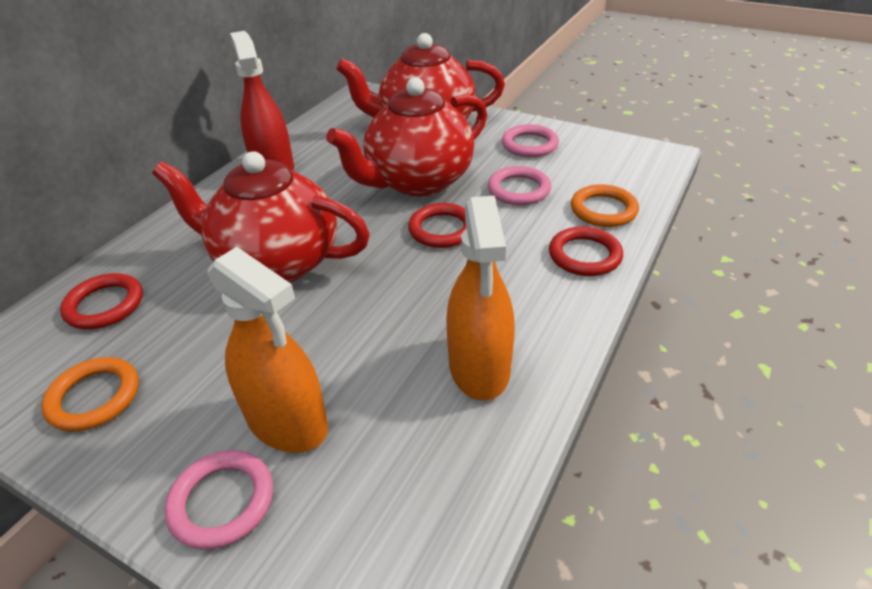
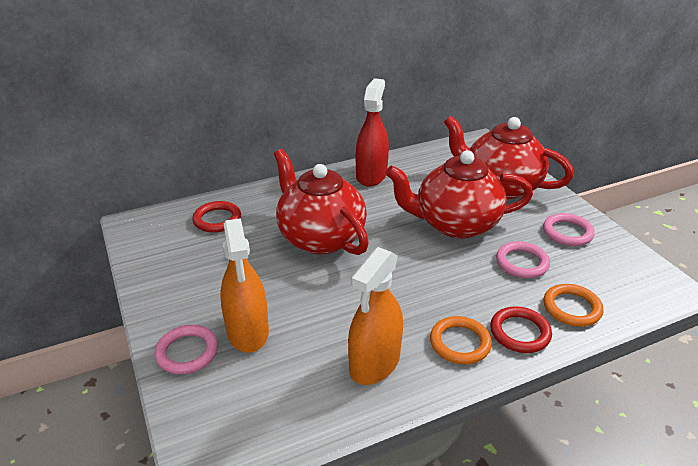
camera: 35 degrees right, 5 degrees down
orange ring [41,357,139,431] -> orange ring moved to [430,316,492,364]
red ring [408,203,467,248] -> none

